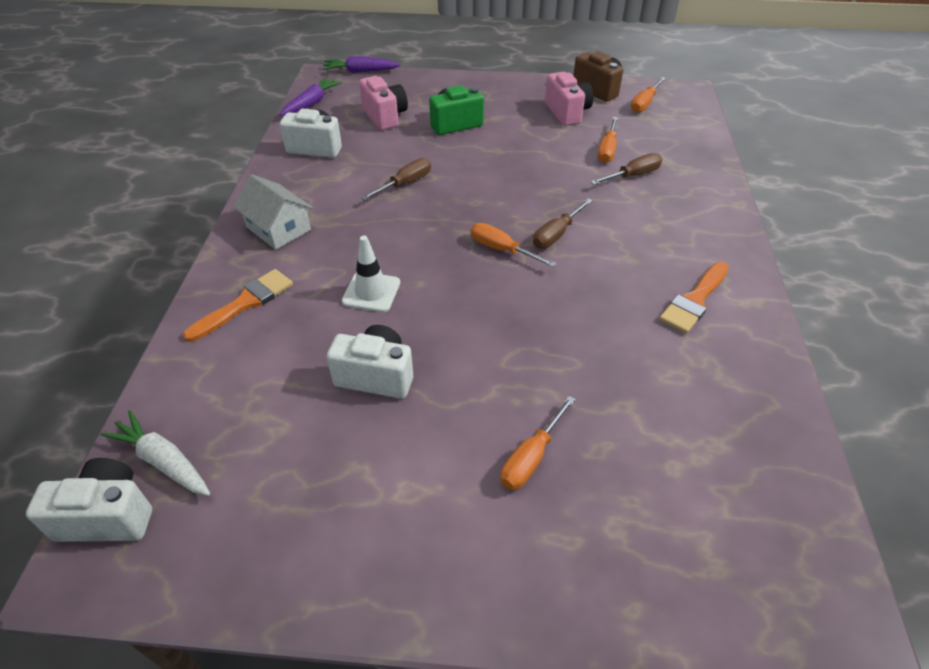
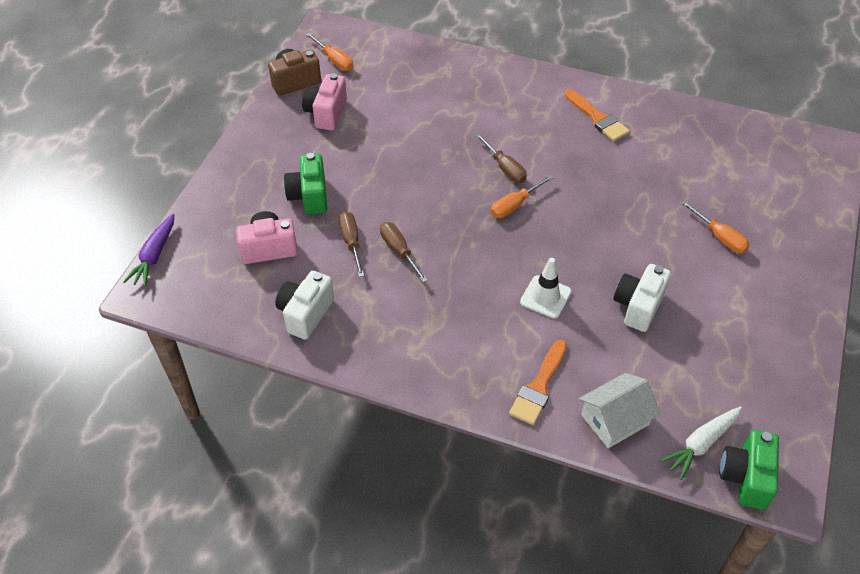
camera: 75 degrees left, 5 degrees up
white camera [26,458,152,542] -> green camera [719,430,779,510]
orange brush [183,269,293,342] -> orange brush turned 120 degrees counterclockwise [509,340,567,425]
white house [233,174,313,250] -> white house moved to [579,373,660,448]
purple carrot [280,77,342,116] -> none
pink camera [545,72,593,126] -> pink camera turned 75 degrees counterclockwise [302,73,347,131]
brown screwdriver [591,153,662,185] -> brown screwdriver moved to [339,211,364,277]
orange screwdriver [598,117,618,163] -> none

